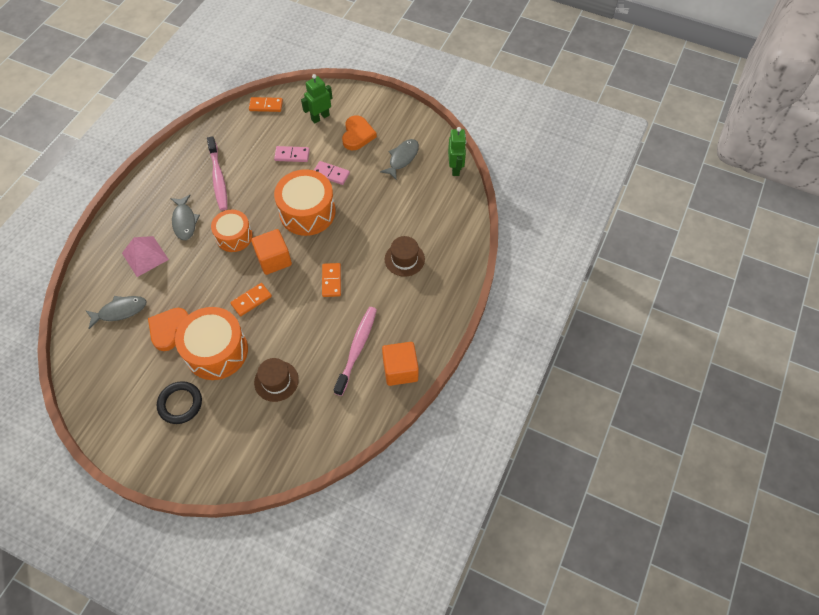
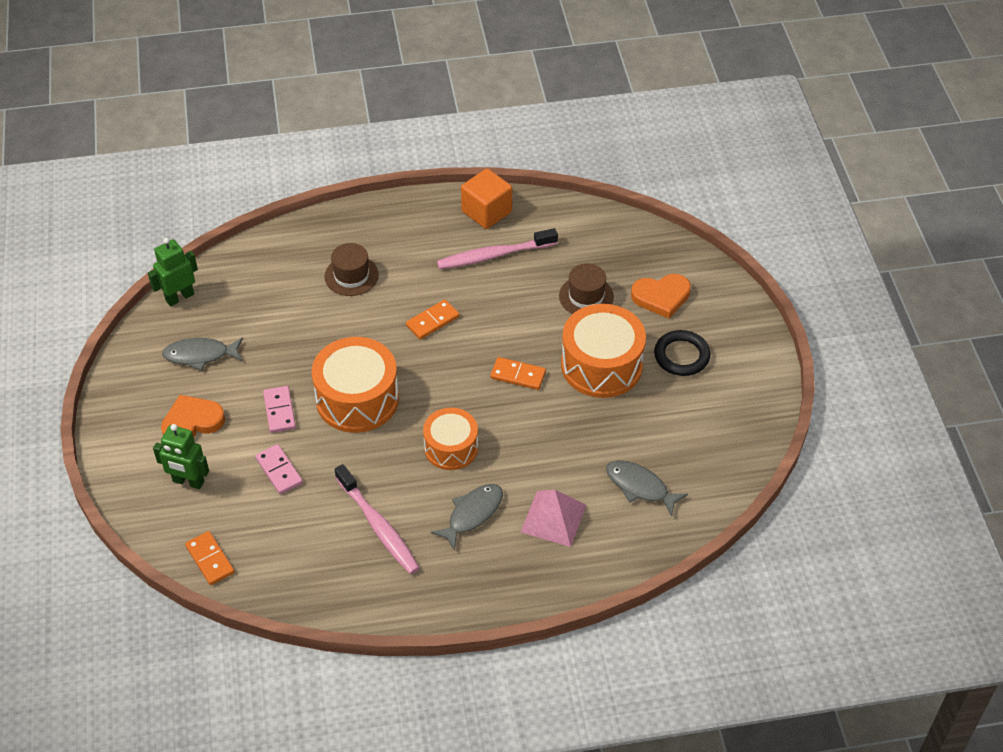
camera: 125 degrees left, 10 degrees down
orange heart [148,308,188,351] -> orange heart moved to [631,274,691,319]
pink toothbrush [207,136,228,211] -> pink toothbrush turned 105 degrees clockwise [335,464,420,574]
orange cube [251,229,292,275] -> none

